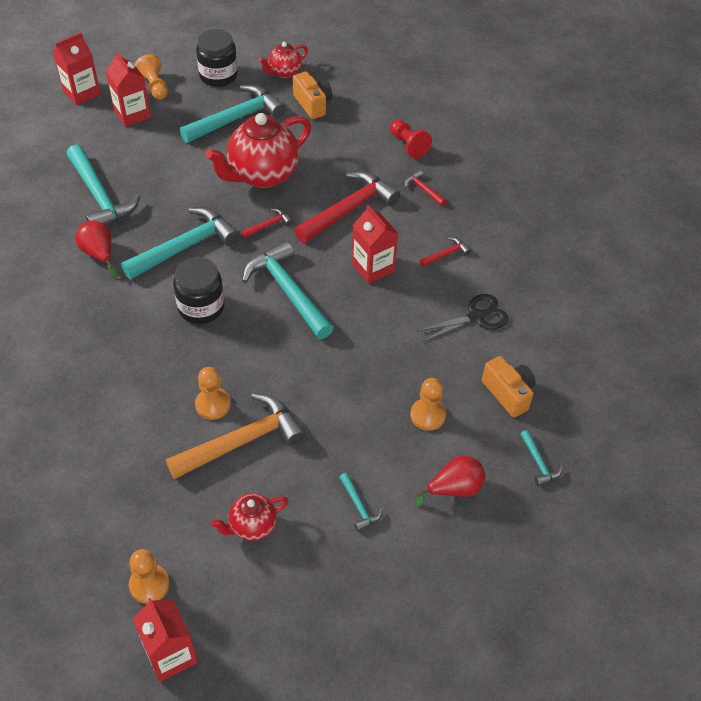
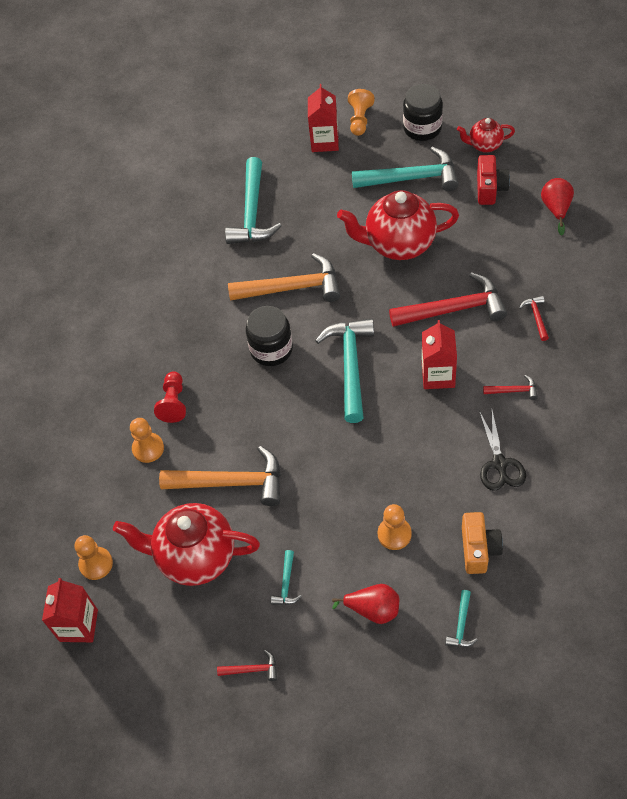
camera: 40 degrees right, 5 degrees up
red carton [53,32,101,105] -> none
red pear [75,221,117,278] -> red pear moved to [541,178,574,236]
turquoise hammer [121,207,240,280] -> orange hammer [228,253,340,302]
orange pawn [195,367,231,420] -> orange pawn moved to [130,418,164,463]
red teapot [211,493,289,541] -> red teapot [113,503,260,586], size x1.94
red hammer [241,208,293,238] -> red hammer moved to [217,650,277,681]
orange camera [293,72,332,119] -> red camera [477,155,510,205]
red pawn [390,119,432,159] -> red pawn moved to [154,371,186,423]
black scissors [417,294,508,342] -> black scissors turned 75 degrees clockwise [479,411,526,491]

